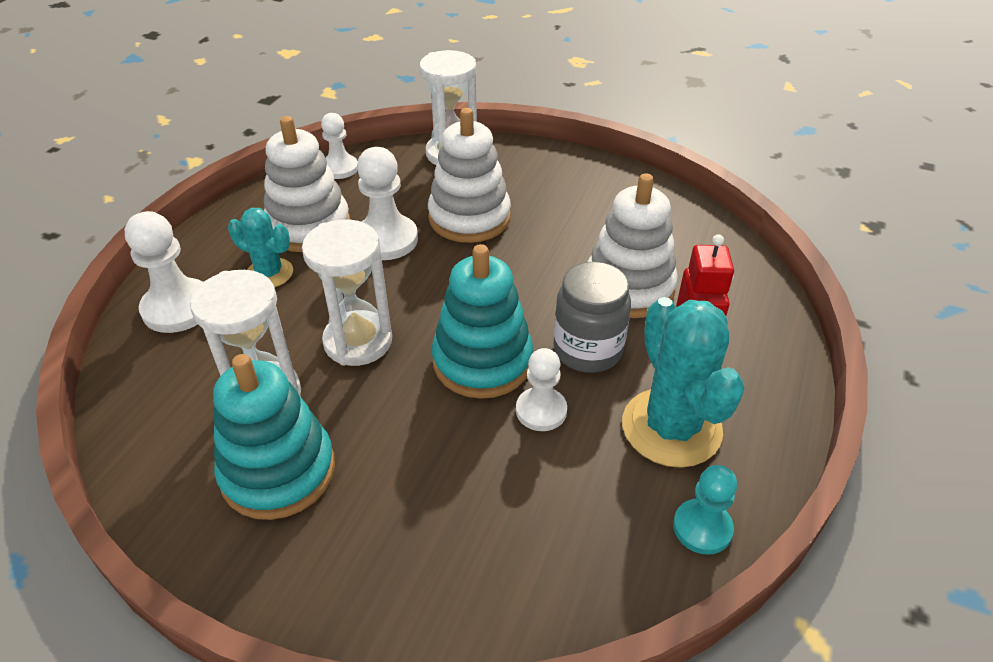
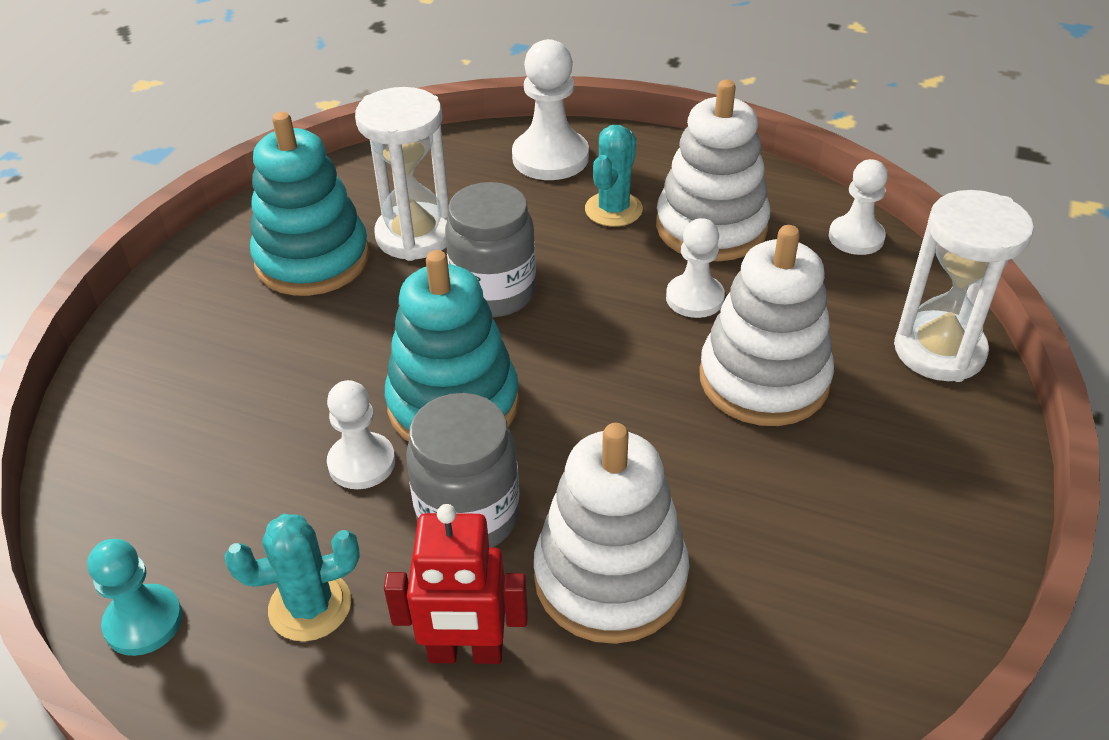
camera: 90 degrees right, 0 degrees up
white hourglass [302,219,392,366] -> grey jar [445,182,536,317]
white pawn [357,147,418,260] -> white pawn [666,218,725,318], size x0.65
turquoise cactus [622,297,745,468] -> turquoise cactus [224,514,360,642], size x0.58

